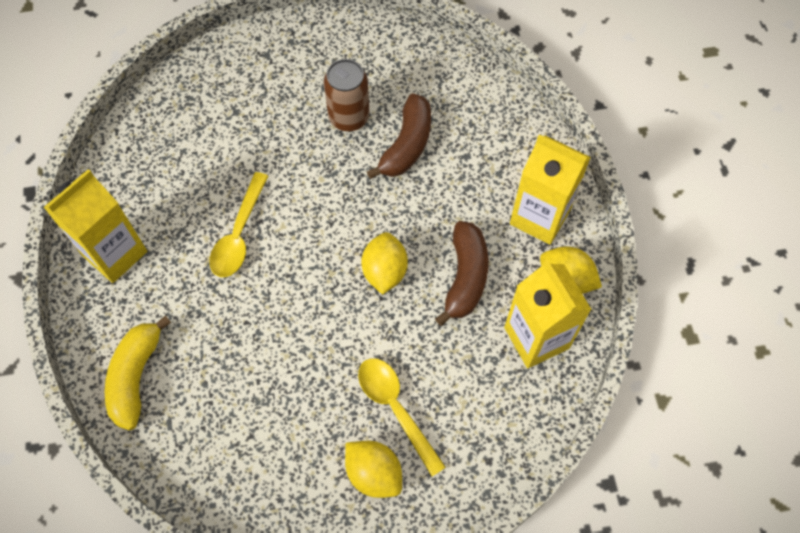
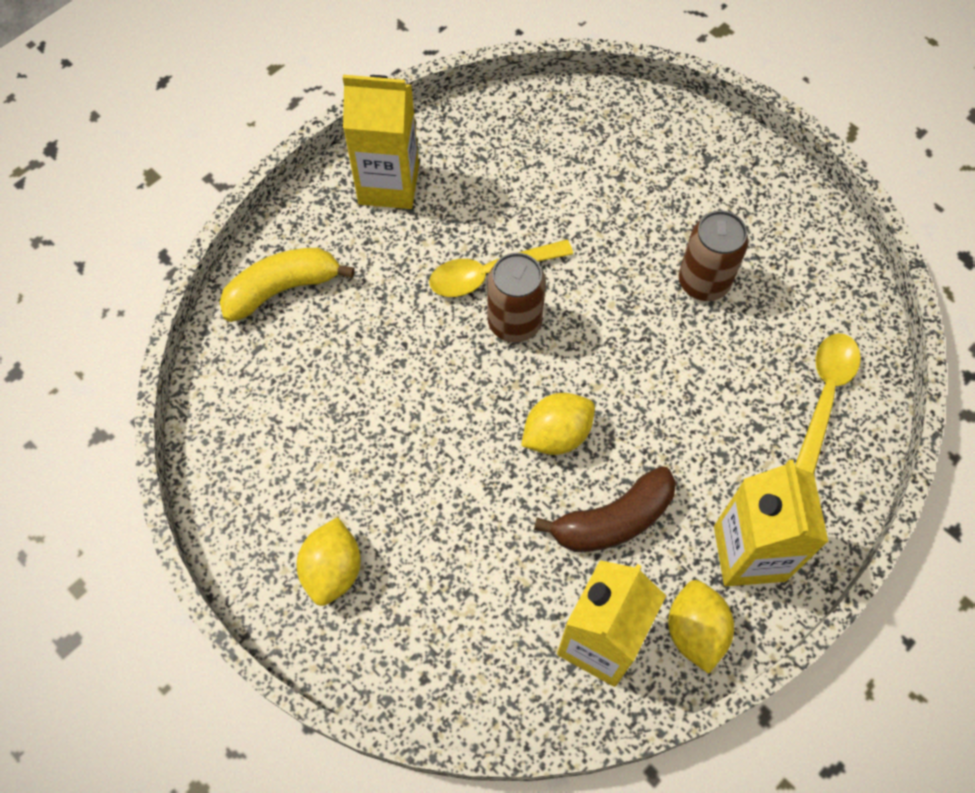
camera: 55 degrees right, 0 degrees up
yellow spoon [358,358,446,477] -> yellow spoon moved to [795,333,861,474]
brown banana [367,93,431,179] -> none
none -> brown can [488,253,546,343]

